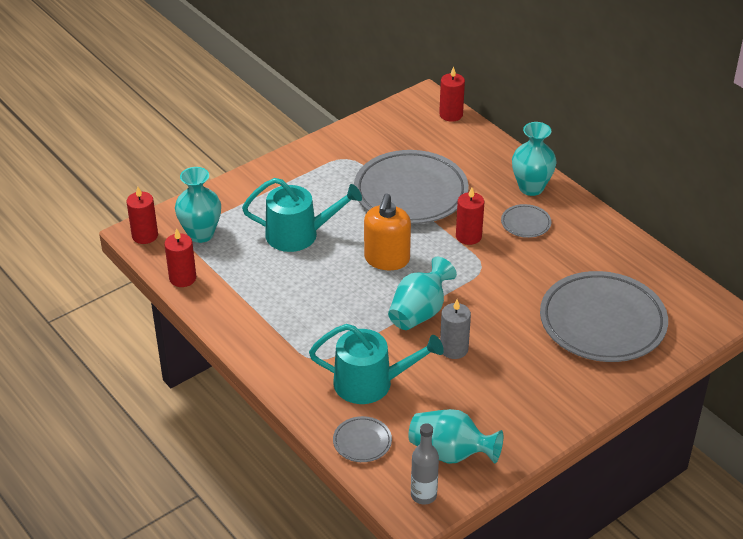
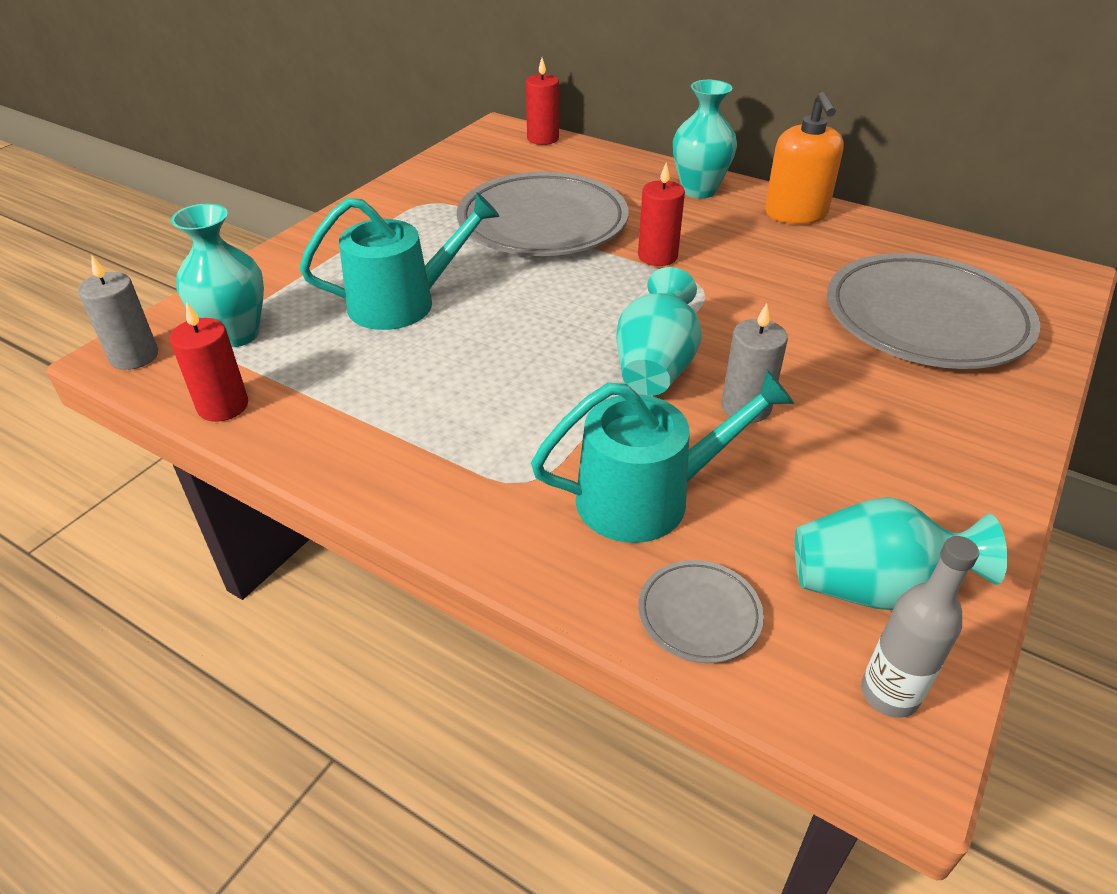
camera: 20 degrees left, 0 degrees up
red candle [126,186,158,244] -> grey candle [78,255,158,370]
orange soap dispenser [364,193,411,270] -> orange soap dispenser moved to [765,92,844,224]
grey plate [501,204,551,238] -> none

